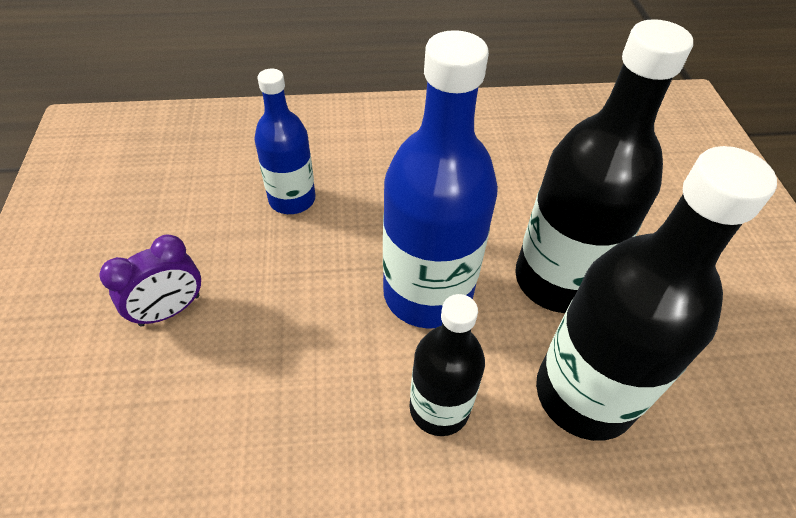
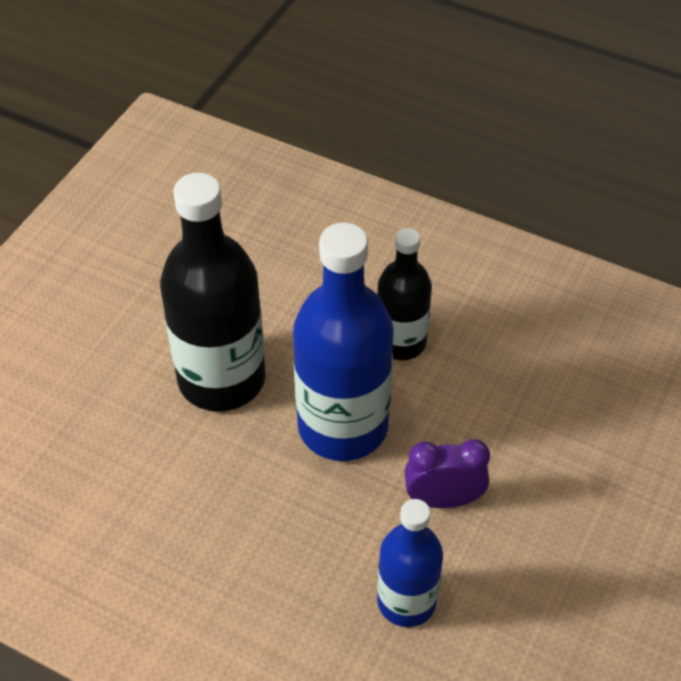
camera: 145 degrees left, 0 degrees up
purple clock [99,234,201,326] -> purple clock moved to [404,439,490,508]
black bottle [536,146,777,441] -> none

